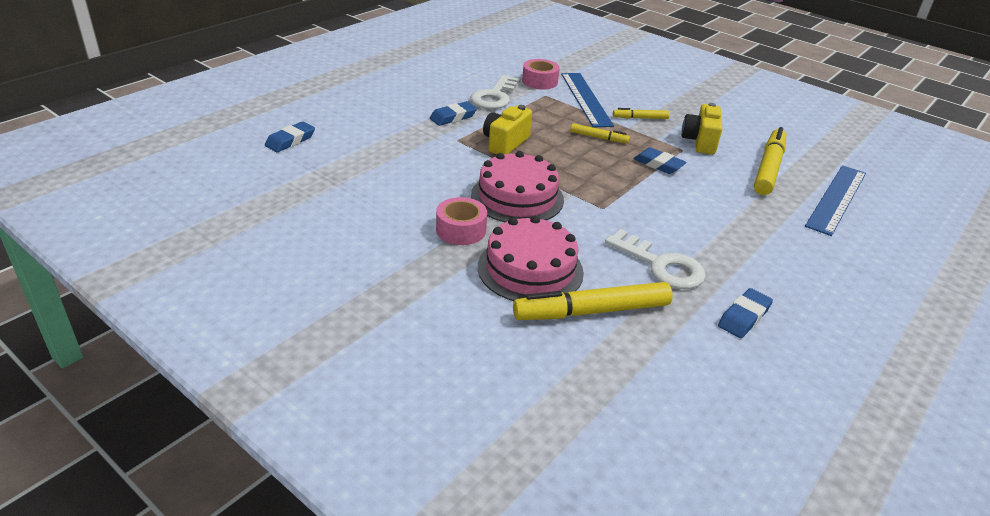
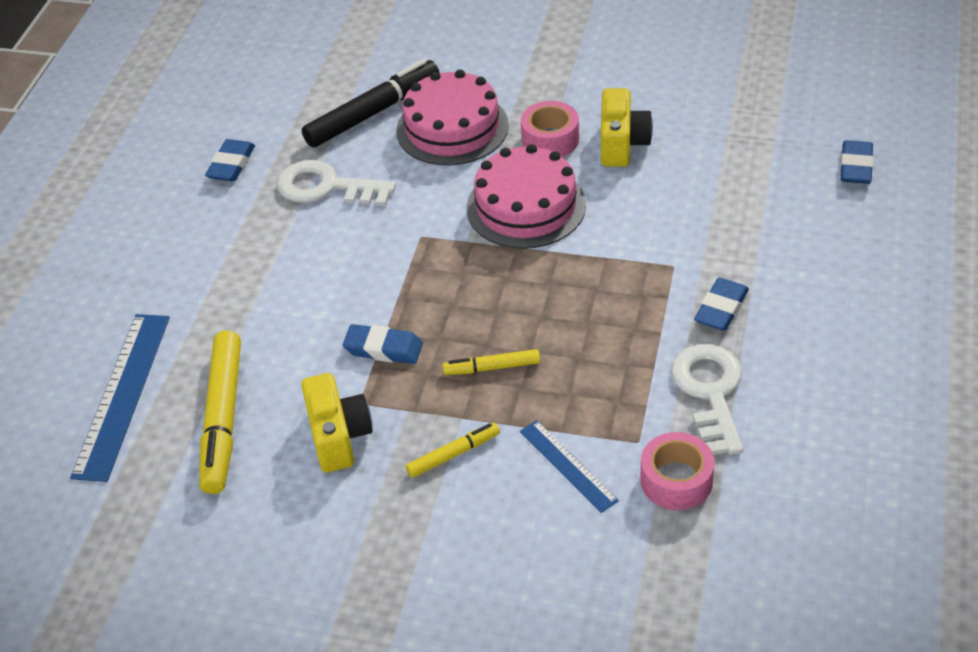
camera: 160 degrees right, 10 degrees up
yellow camera [483,105,532,154] -> yellow camera moved to [601,88,653,167]
yellow marker [513,282,673,320] -> black marker [302,59,439,147]
blue ruler [561,73,614,128] -> blue ruler [520,420,619,513], size x0.57

